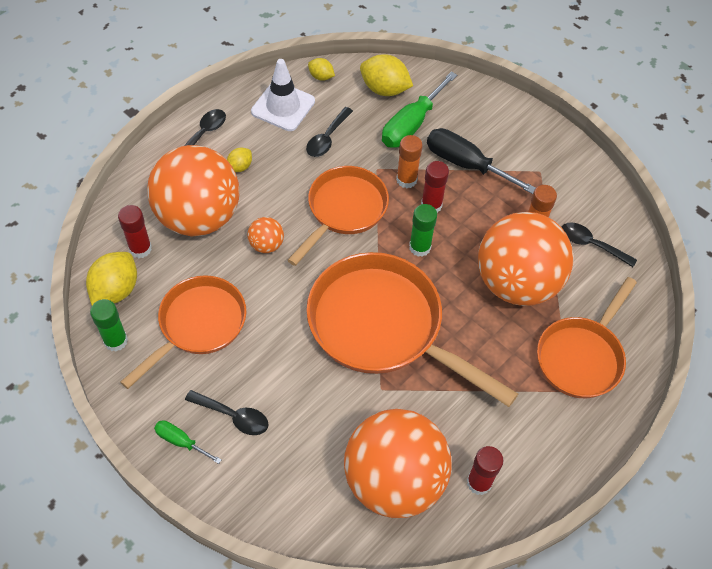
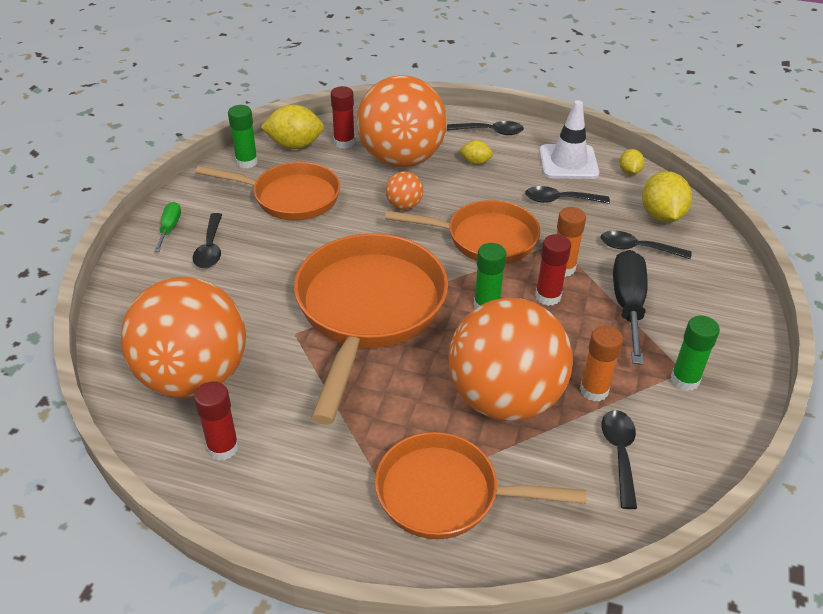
camera: 65 degrees right, 15 degrees down
green screwdriver [382,72,457,148] -> black spoon [601,231,692,259]
none -> green glue stick [671,316,720,391]

